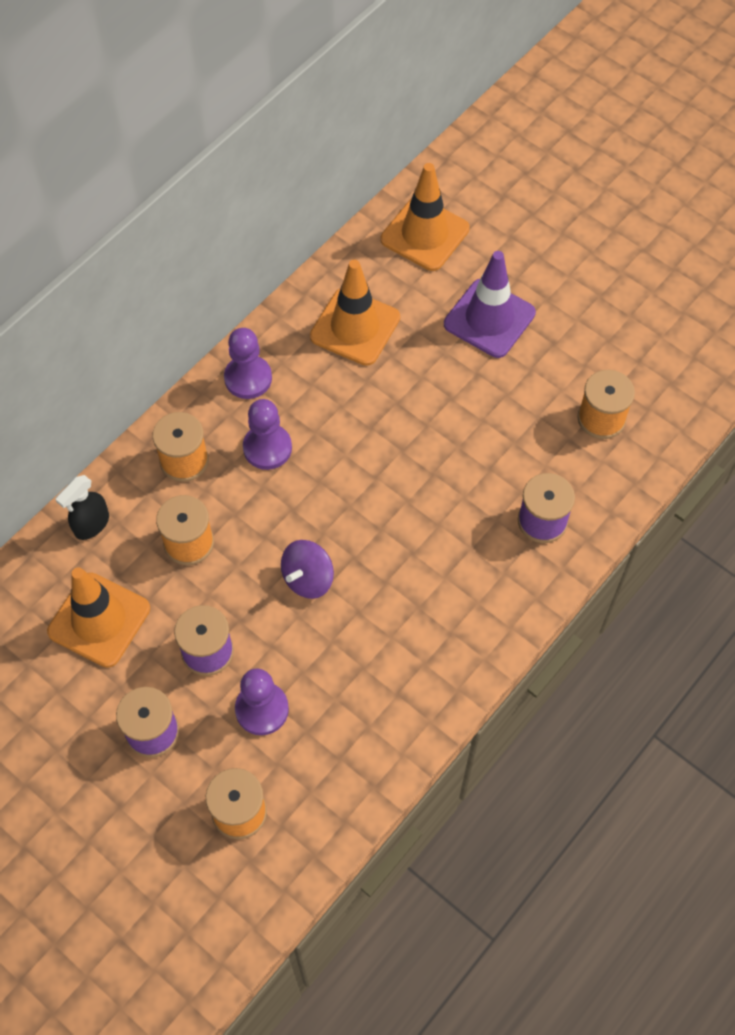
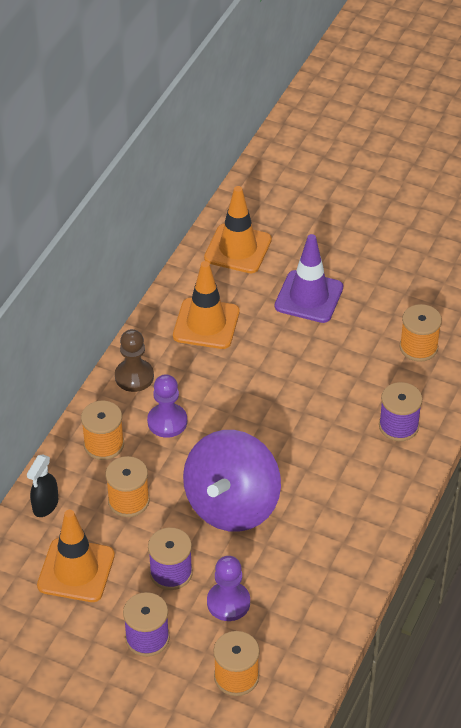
camera: 15 degrees left, 15 degrees down
purple pawn [224,328,272,399] -> brown pawn [115,329,154,392]
purple spinning top [281,540,334,599] -> purple spinning top [183,430,281,532], size x2.07

